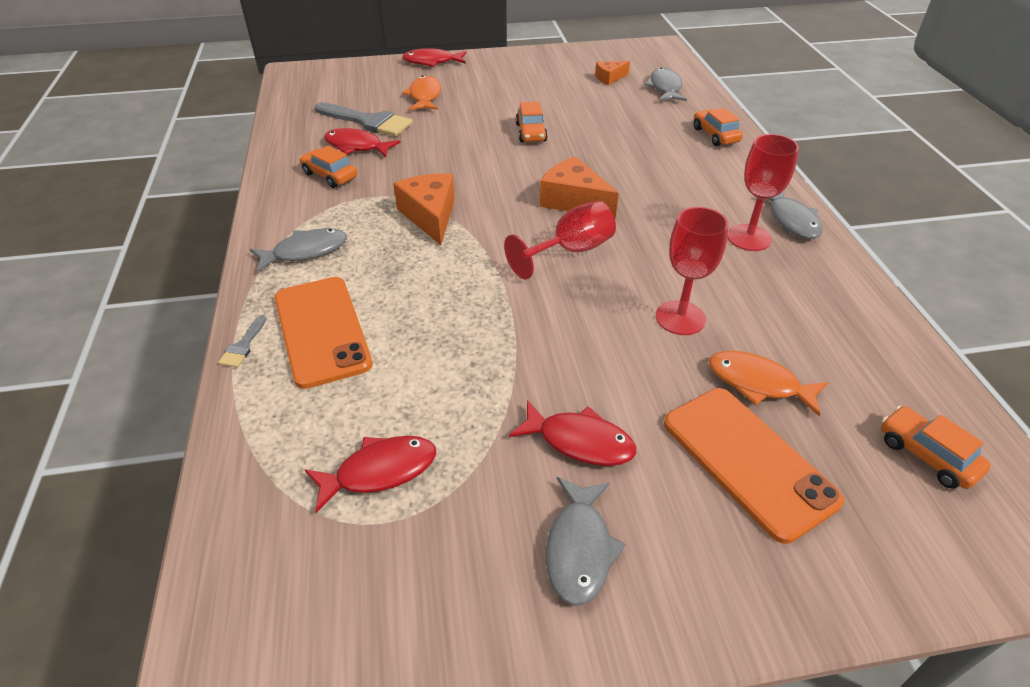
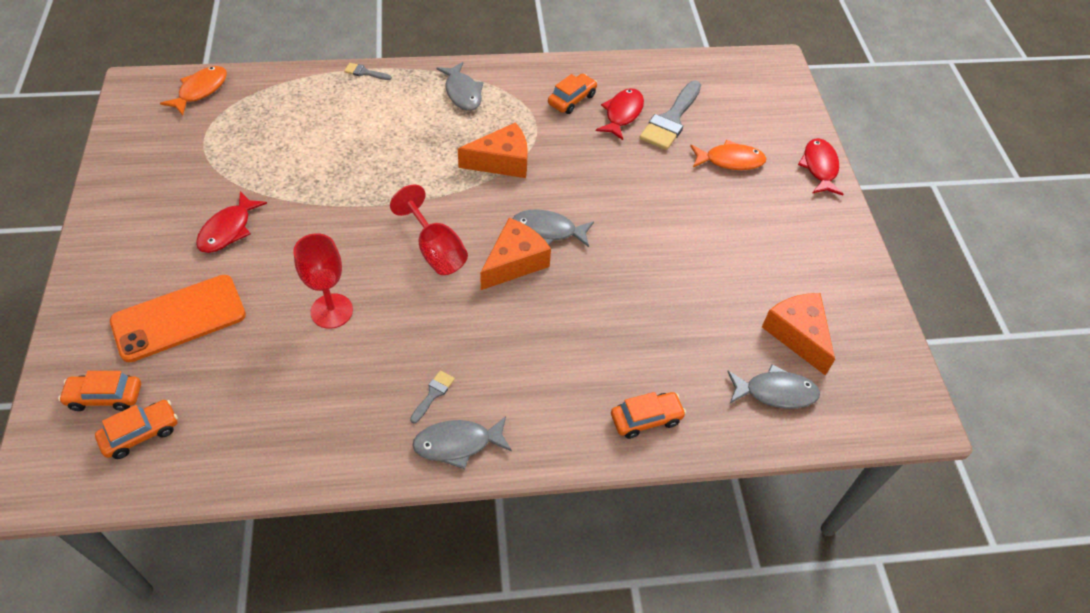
camera: 90 degrees right, 10 degrees up
orange phone [274,277,373,389] -> none
red fish [305,436,436,513] -> none
orange car [516,102,548,142] -> orange car moved to [58,371,141,411]
grey fish [546,477,626,606] -> grey fish moved to [513,209,594,247]
orange cheese [595,61,630,85] -> orange cheese [762,293,835,375], size x1.72
orange fish [709,351,829,416] -> orange fish moved to [160,66,227,116]
red goblet [727,134,799,251] -> grey brush [410,370,455,424]

